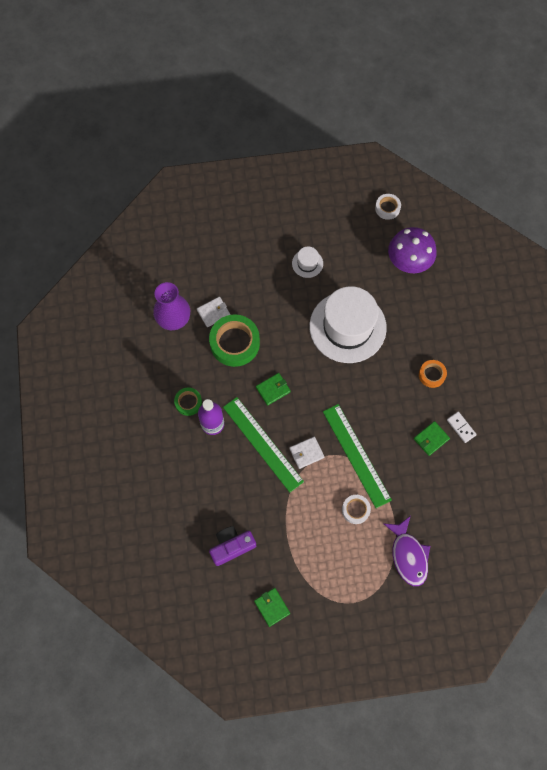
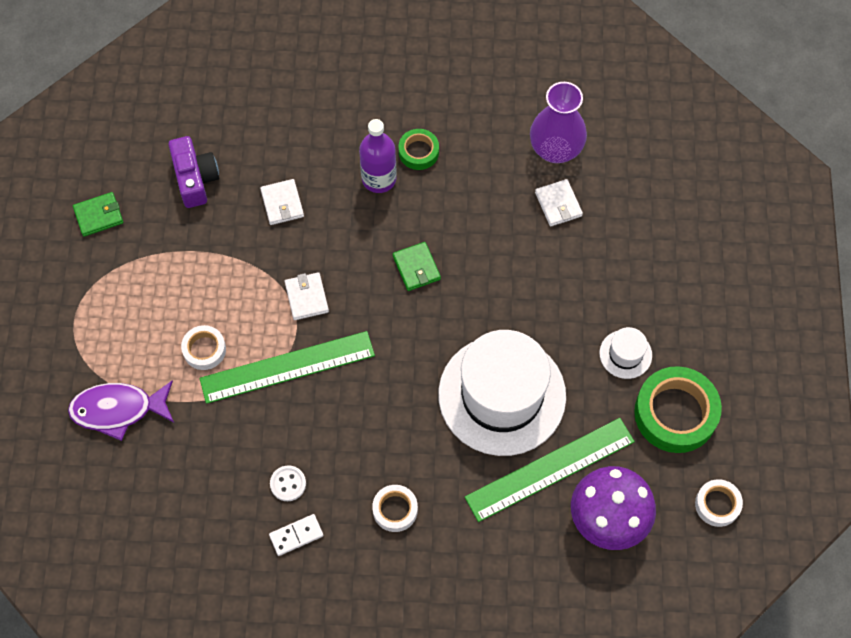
camera: 100 degrees right, 5 degrees down
green tape [209,315,260,367] -> green tape moved to [634,366,722,453]
green ruler [223,397,304,492] -> green ruler moved to [465,418,635,522]
green wallet [414,421,450,456] -> white button [270,465,306,501]
orange tape [419,360,447,388] -> white tape [372,485,418,532]
none -> white wallet [260,179,304,225]

